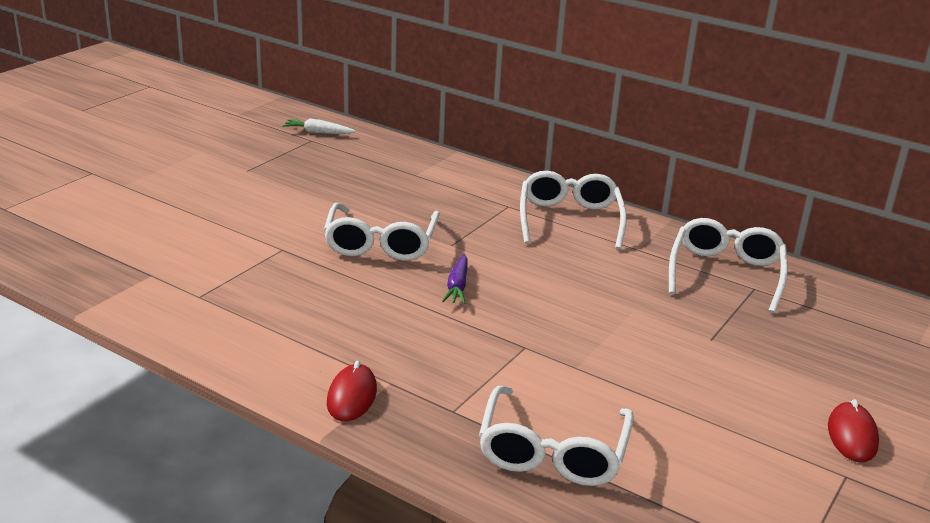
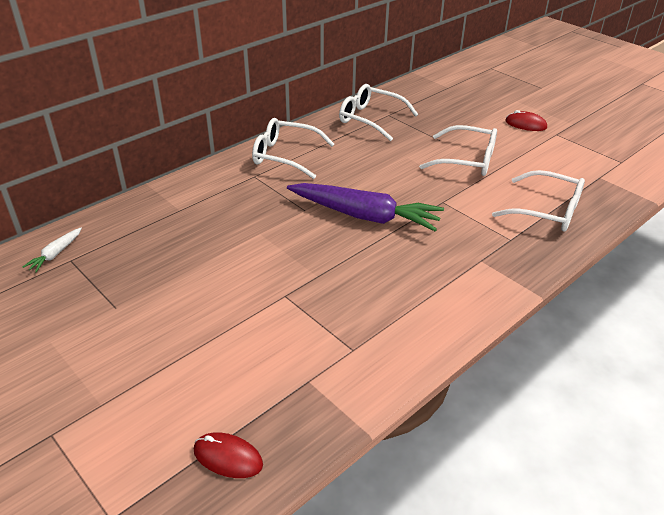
camera: 75 degrees left, 10 degrees up
white glasses [324,203,440,261] -> white glasses moved to [419,125,497,176]
red mouse [327,361,377,422] -> red mouse moved to [194,432,263,478]
purple carrot [442,254,468,304] -> purple carrot [287,183,444,231], size x2.35

